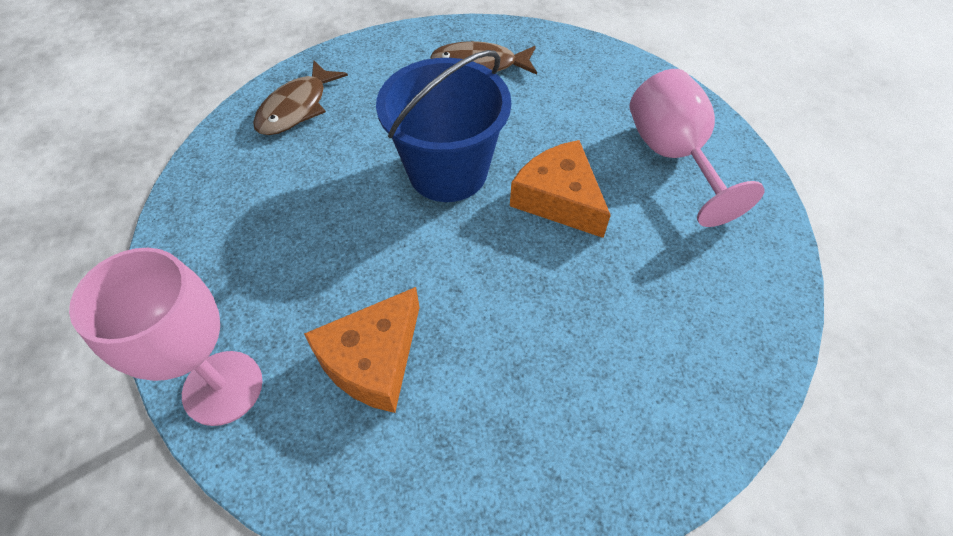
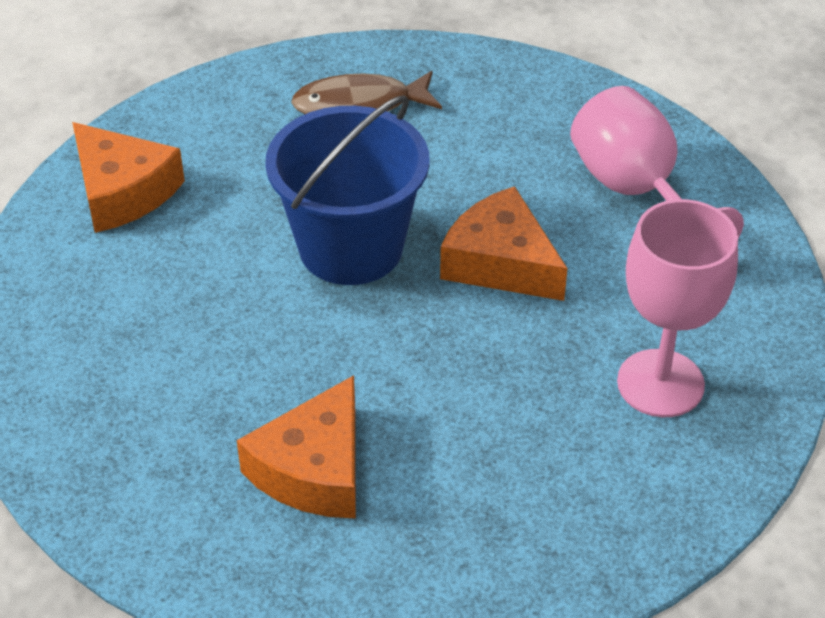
camera: 10 degrees left, 10 degrees down
pink goblet [69,248,262,426] -> pink goblet moved to [617,199,738,417]
brown fish [253,61,348,135] -> orange cheese [72,122,185,233]

